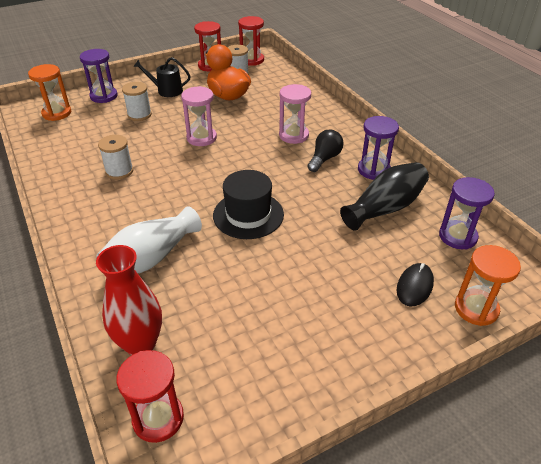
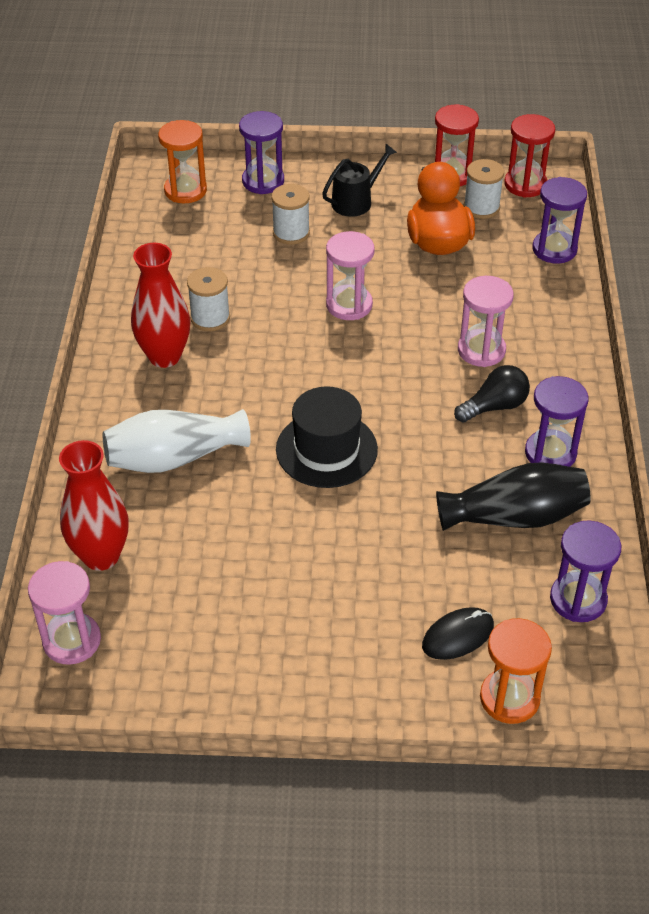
camera: 30 degrees right, 5 degrees up
red hourglass [116,350,184,443] -> pink hourglass [28,561,101,665]
black watering can [133,57,191,97] -> black watering can turned 105 degrees clockwise [322,144,397,217]
none -> red vase [131,243,190,368]
none -> purple hourglass [532,177,587,264]

